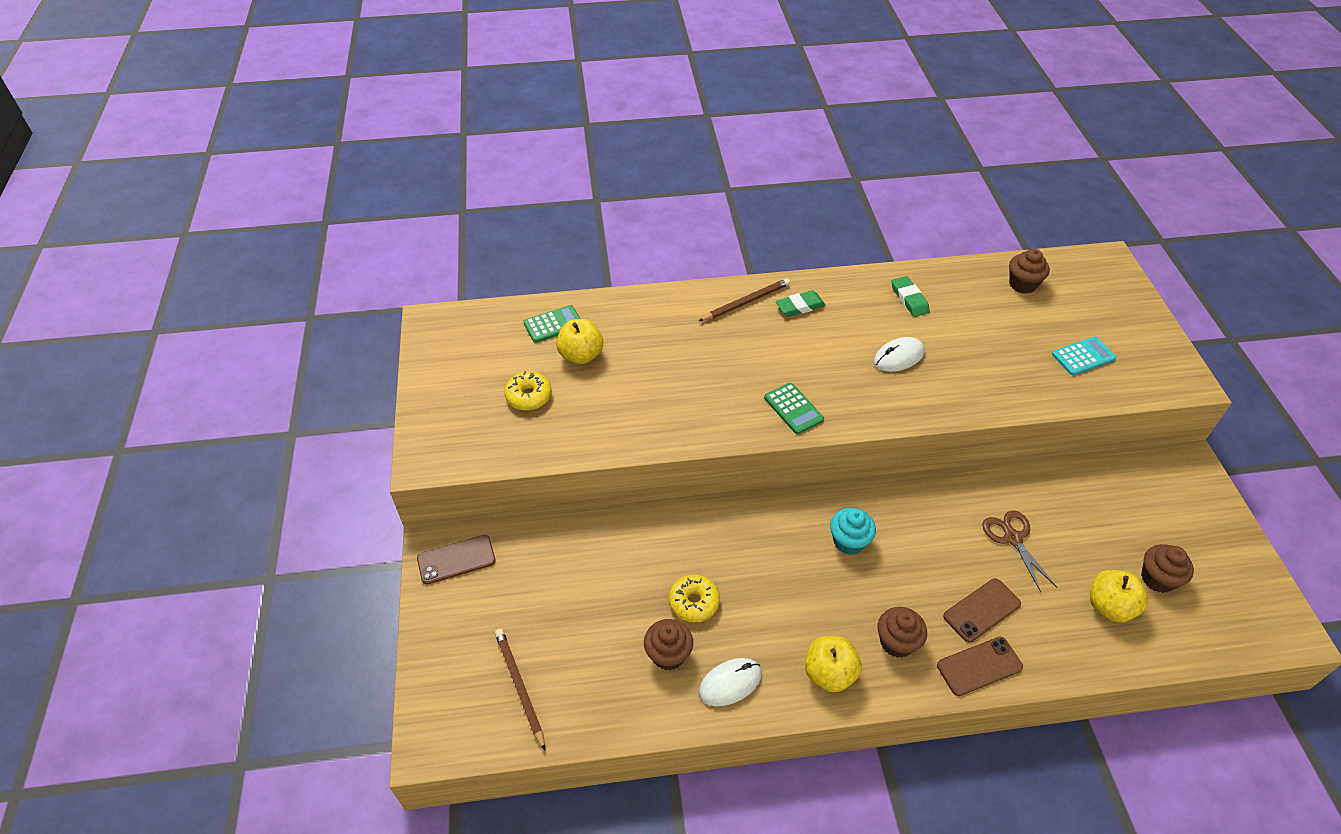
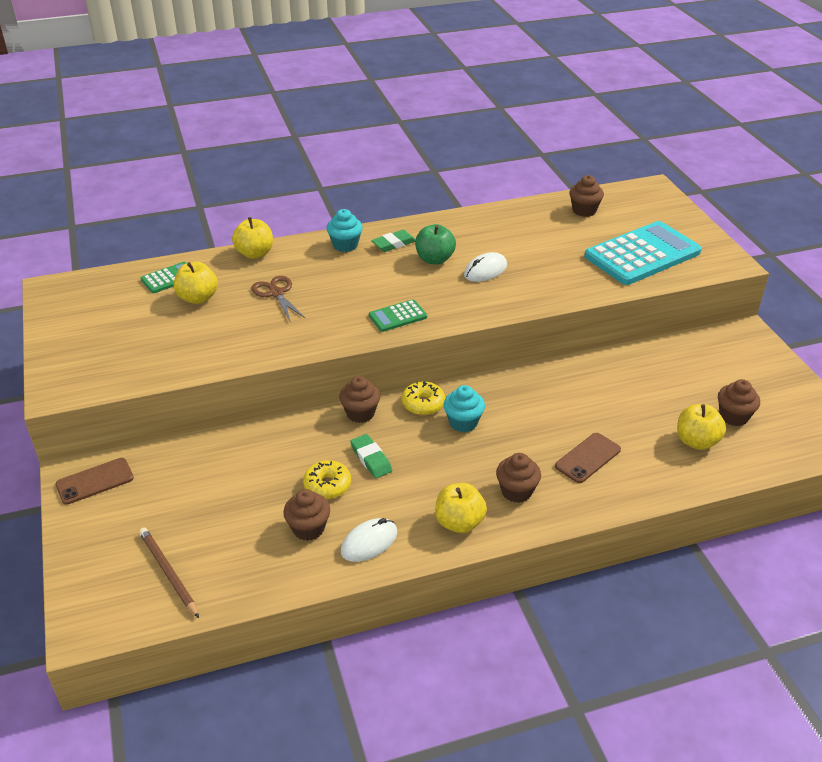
camera: 10 degrees left, 10 degrees down
yellow donut [504,371,552,411] -> yellow donut moved to [402,381,445,415]
brown pencil [699,278,790,321] -> turquoise cupcake [327,209,363,252]
green calculator [764,383,824,434] -> green calculator turned 105 degrees clockwise [369,299,427,332]
green eraser [892,276,930,317] -> green eraser moved to [350,434,392,478]
brown phone [937,637,1023,696] -> none
brown scissors [982,510,1058,592] -> brown scissors moved to [251,276,306,323]
turquoise calculator [1052,337,1116,376] -> turquoise calculator [584,221,702,285], size x2.18
none -> yellow apple [232,217,273,259]
none -> brown cupcake [339,376,380,423]
none -> green apple [415,224,456,265]

